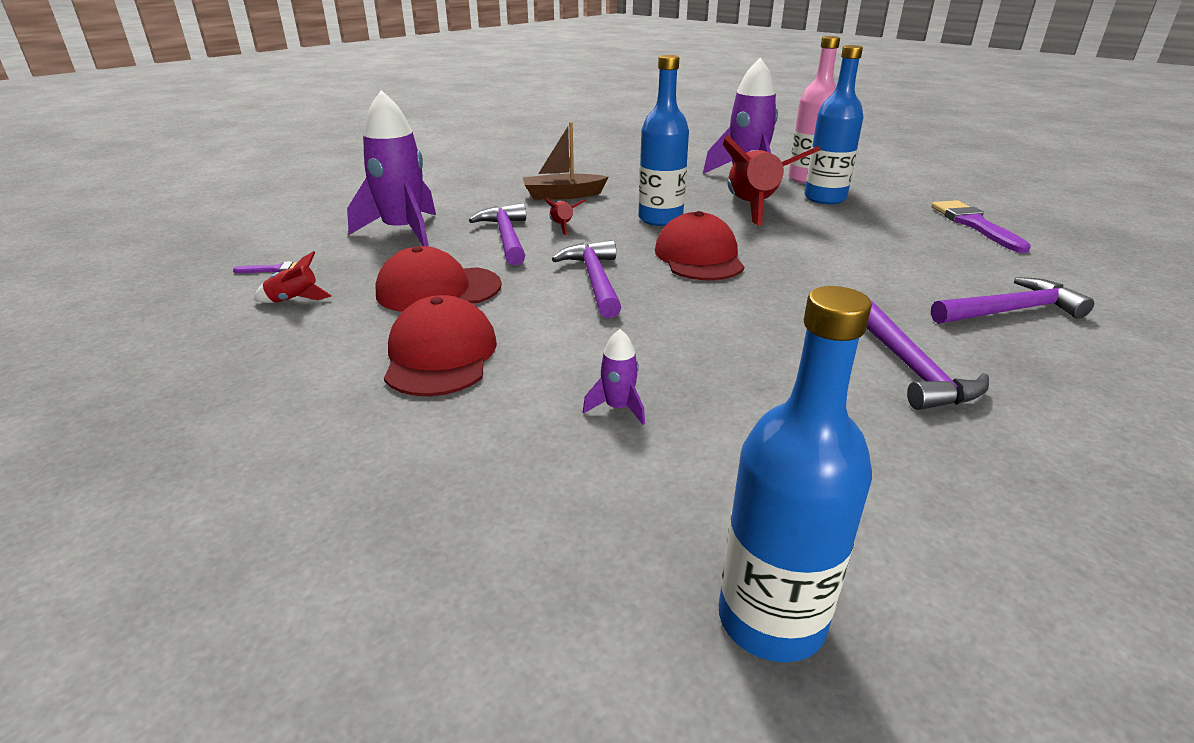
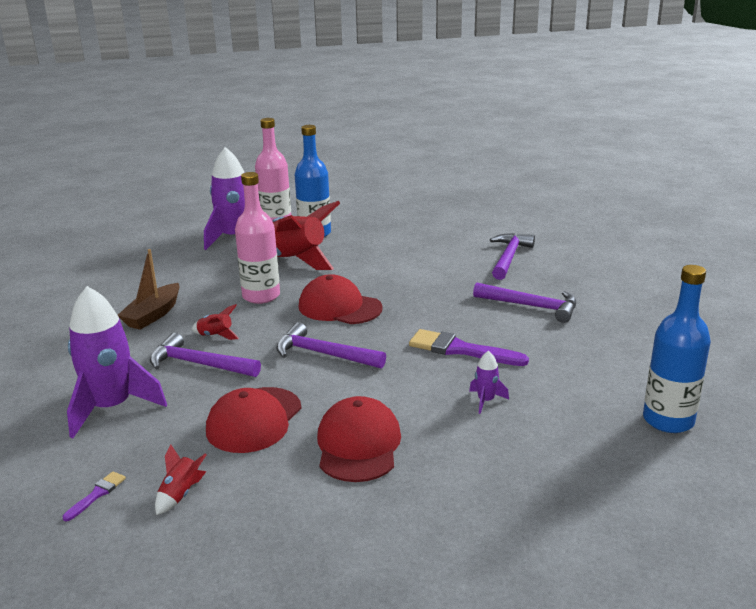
camera: 55 degrees left, 5 degrees down
red cap [384,295,497,396] -> red cap turned 60 degrees clockwise [317,396,401,482]
blue bottle [638,55,689,226] -> pink bottle [235,172,280,304]
purple brush [931,200,1031,253] -> purple brush moved to [409,329,529,366]

